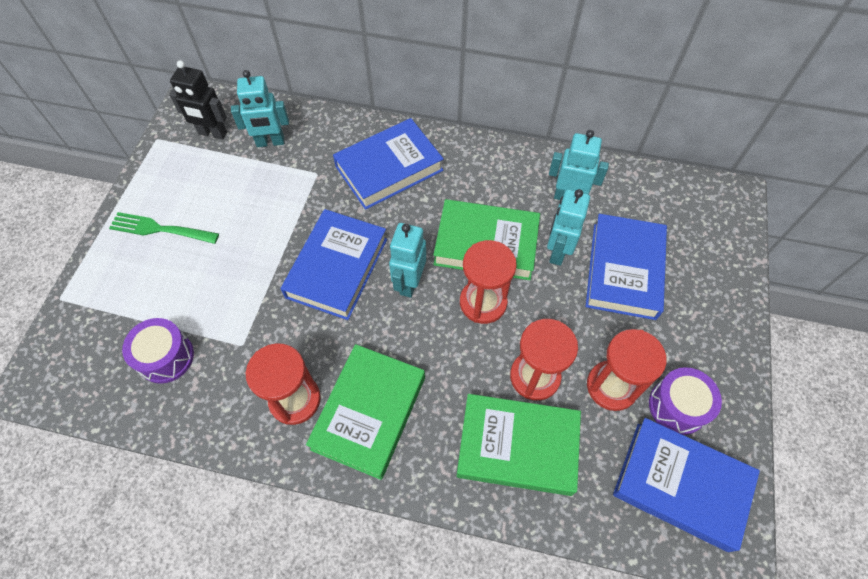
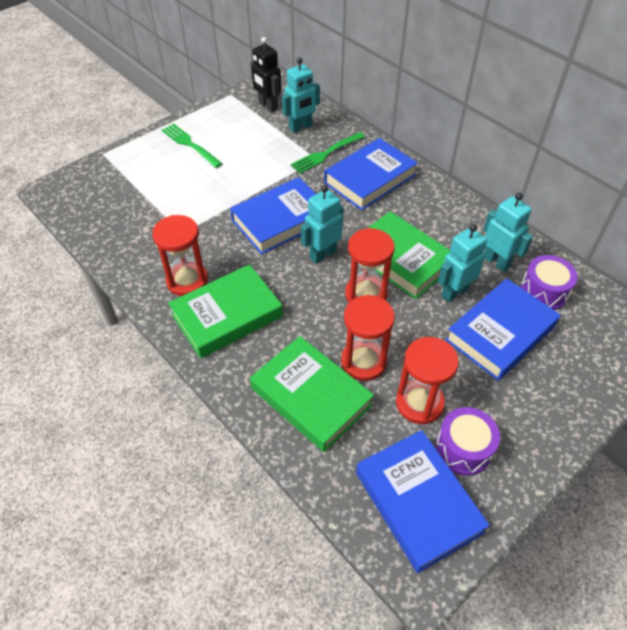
camera: 35 degrees right, 10 degrees down
purple drum [122,318,194,384] -> purple drum moved to [520,255,578,310]
turquoise robot [231,70,289,147] -> turquoise robot turned 60 degrees counterclockwise [282,57,320,133]
blue book [333,118,444,210] -> blue book turned 45 degrees counterclockwise [324,138,418,210]
none -> green fork [290,132,365,173]

